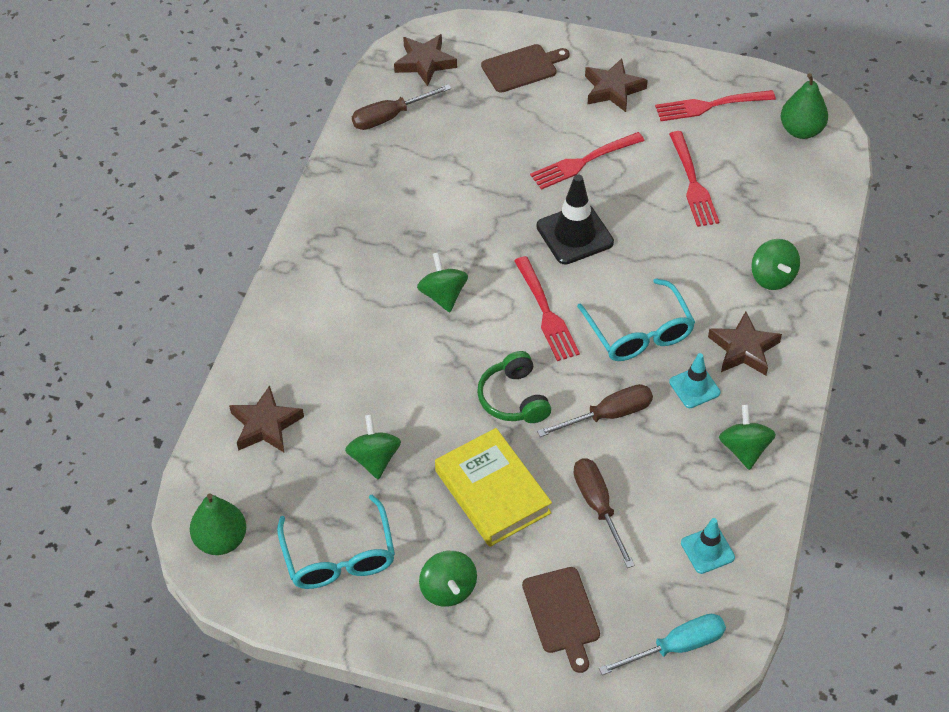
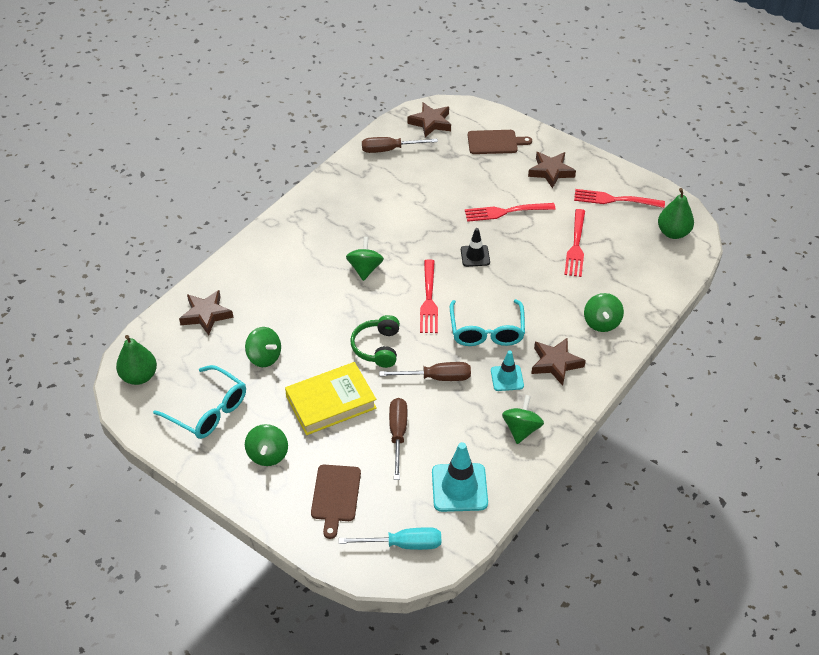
camera: 20 degrees right, 5 degrees down
turquoise glasses [277,495,395,589] -> turquoise glasses turned 60 degrees counterclockwise [153,365,246,439]
green spinning top [345,414,401,479] -> green spinning top turned 120 degrees clockwise [245,327,281,367]
yellow book [435,428,552,547] -> yellow book turned 75 degrees clockwise [285,362,377,435]
black traffic cone [536,174,614,265] -> black traffic cone [461,228,490,267], size x0.61
turquoise traffic cone [681,518,735,574] -> turquoise traffic cone [432,442,488,512], size x1.65

